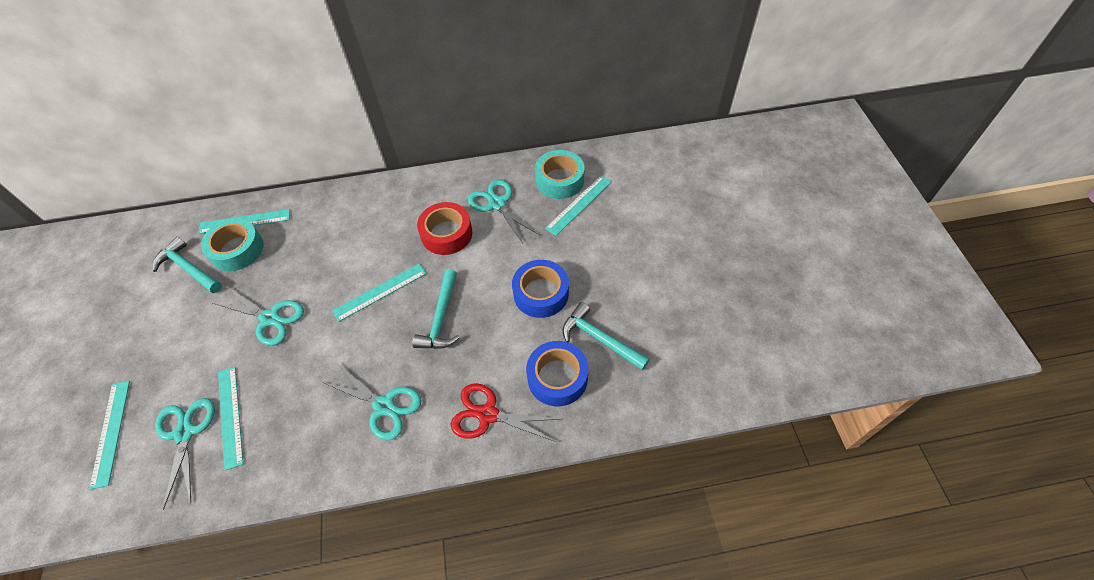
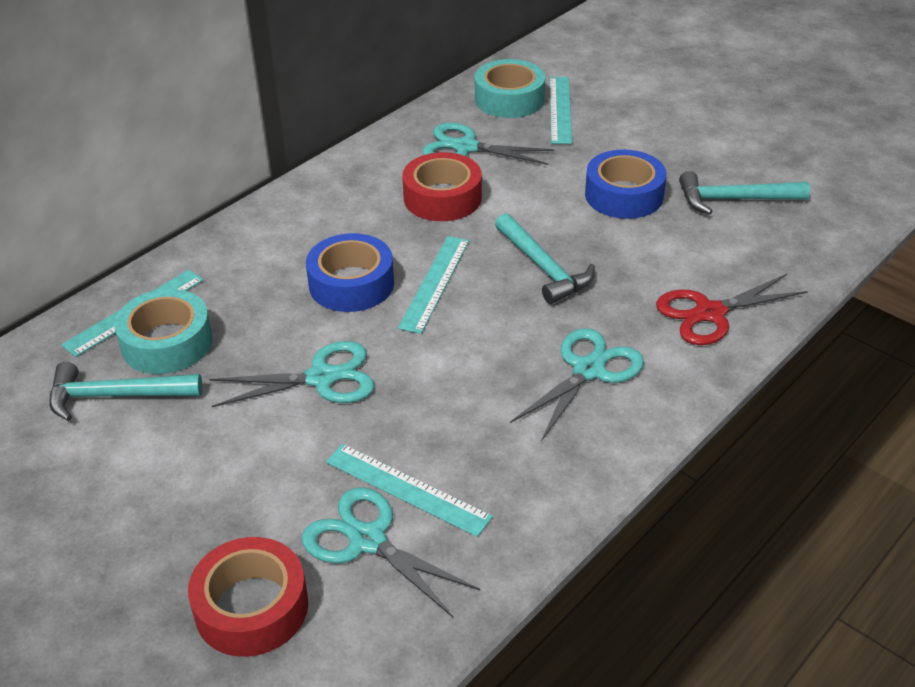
camera: 40 degrees left, 15 degrees down
turquoise ruler [89,381,130,489] -> red tape [188,537,308,657]
turquoise scissors [322,364,422,440] -> turquoise scissors turned 45 degrees counterclockwise [510,328,644,441]
blue tape [526,341,588,406] -> blue tape moved to [306,233,394,312]

